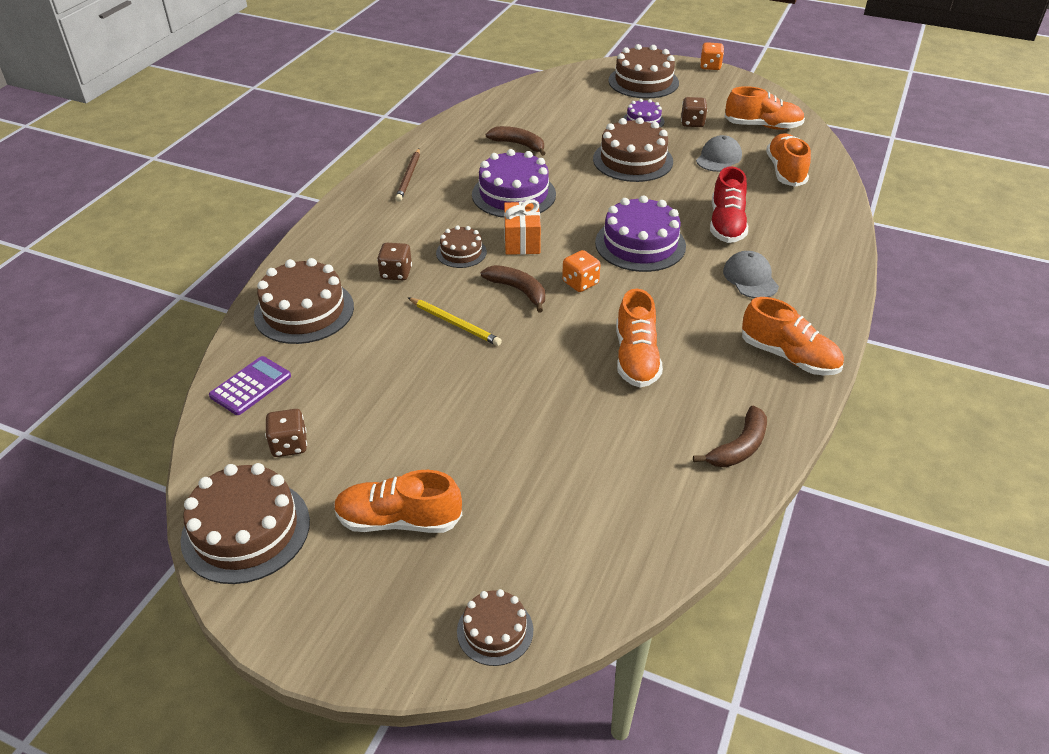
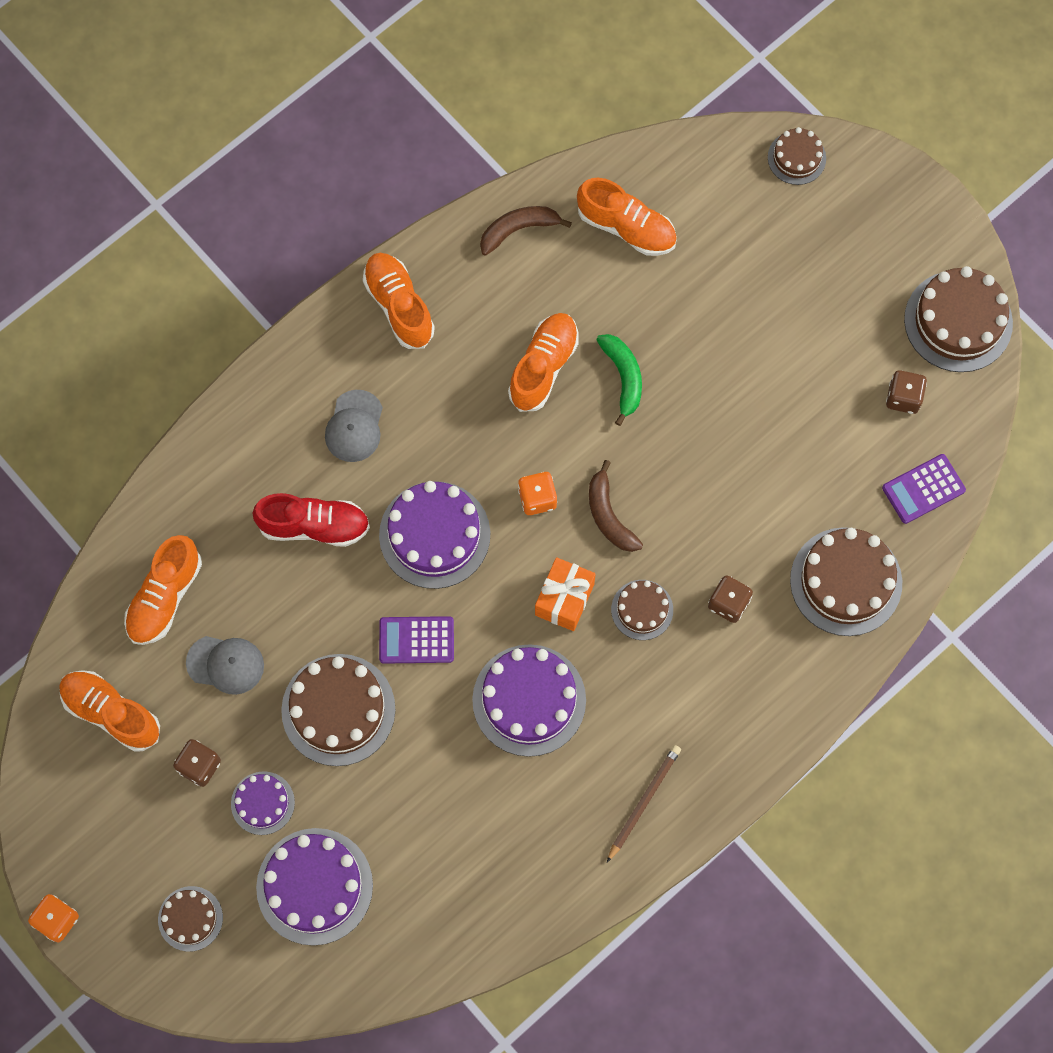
camera: 155 degrees left, 30 degrees up
orange shoe [334,470,462,533] -> orange shoe moved to [577,178,677,256]
yellow pencil [407,297,502,346] -> none
brown banana [486,126,545,156] -> none
brown cake [608,44,679,99] -> brown cake [158,886,223,952], size x0.55
grey cap [696,135,742,172] -> grey cap turned 135 degrees counterclockwise [186,636,264,695]
red shoe [710,166,748,243] -> red shoe turned 60 degrees clockwise [252,493,370,547]
none -> purple cake [256,828,373,946]
none -> purple calculator [379,616,454,664]
none -> green banana [597,334,642,426]

